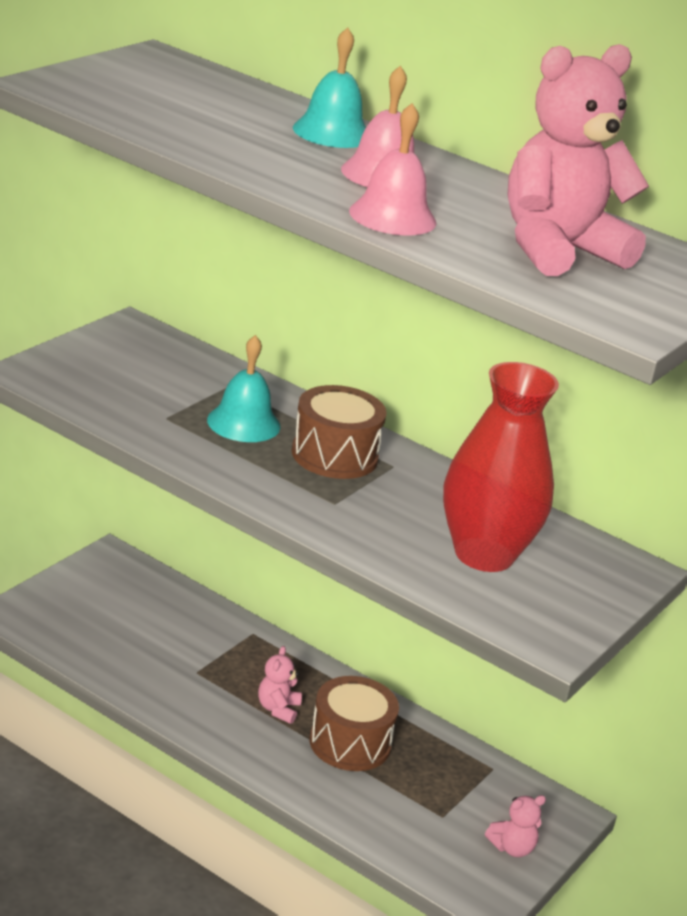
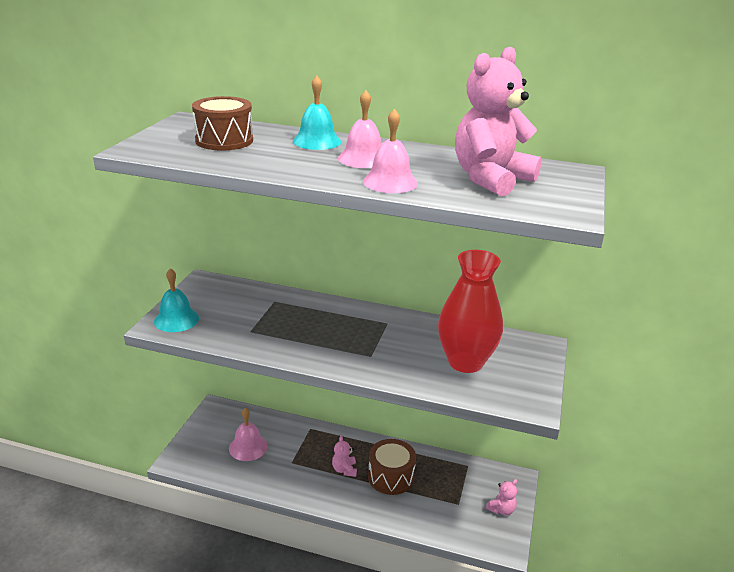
camera: 15 degrees left, 0 degrees up
turquoise bell [207,335,280,442] -> turquoise bell moved to [154,268,199,332]
brown drum [292,385,386,479] -> brown drum moved to [192,96,253,151]
none -> pink bell [229,408,268,461]

